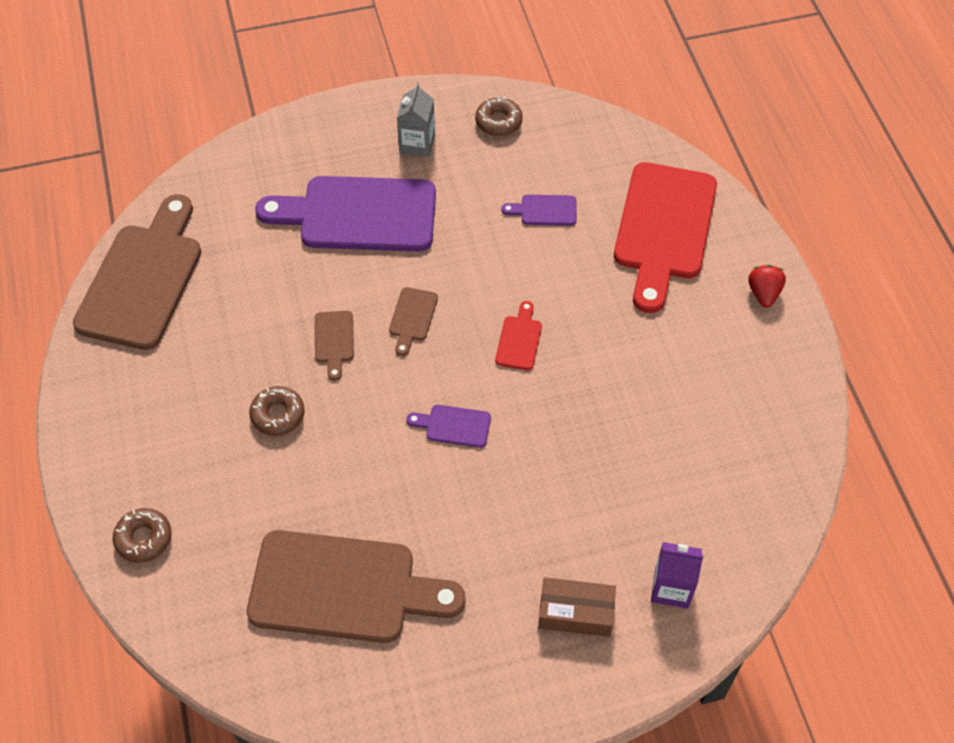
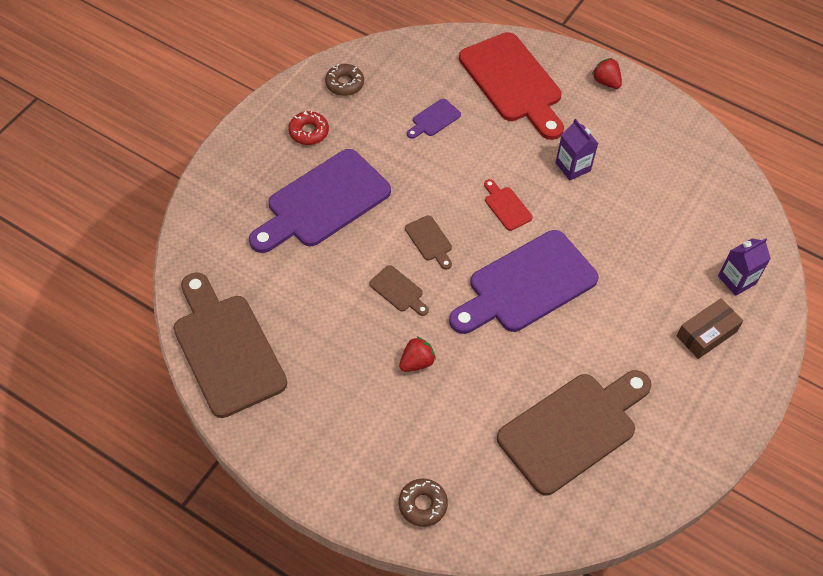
camera: 45 degrees left, 0 degrees up
brown donut [249,386,305,436] -> red strawberry [399,336,436,372]
grey carton [397,83,435,157] -> red donut [288,110,329,145]
purple cutting board [407,405,491,448] -> purple cutting board [449,230,599,334], size x2.38
none -> purple carton [555,119,599,181]

